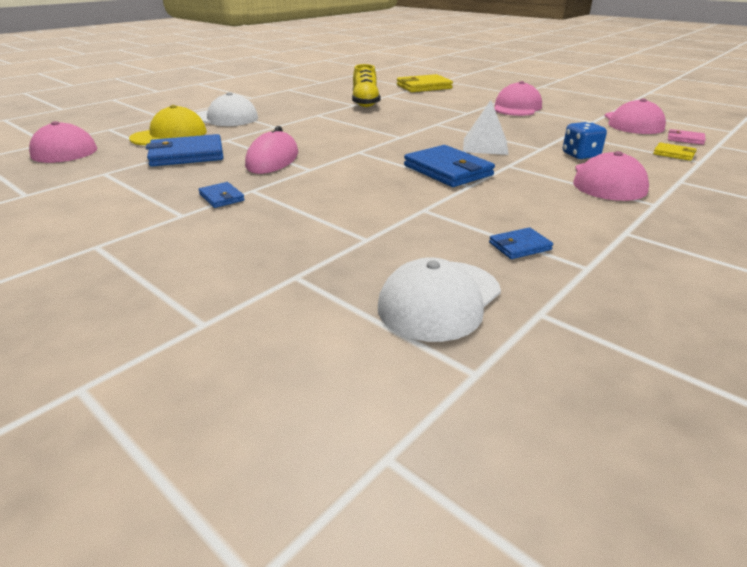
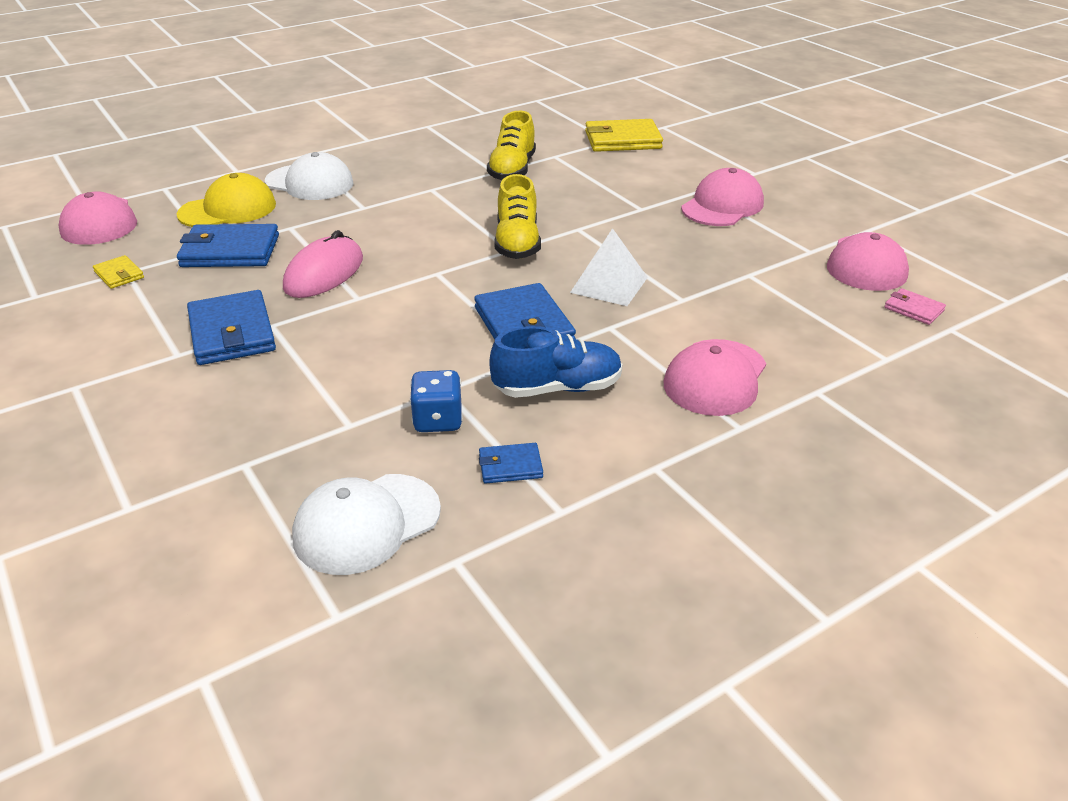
camera: 15 degrees right, 5 degrees up
blue wallet [198,182,245,208] -> blue wallet [187,290,276,365], size x1.98
blue dice [563,121,607,159] -> blue dice moved to [410,370,463,432]
yellow wallet [653,143,697,161] -> yellow wallet moved to [93,255,144,289]
none -> blue shoe [490,326,622,398]
none -> yellow shoe [495,174,541,259]

